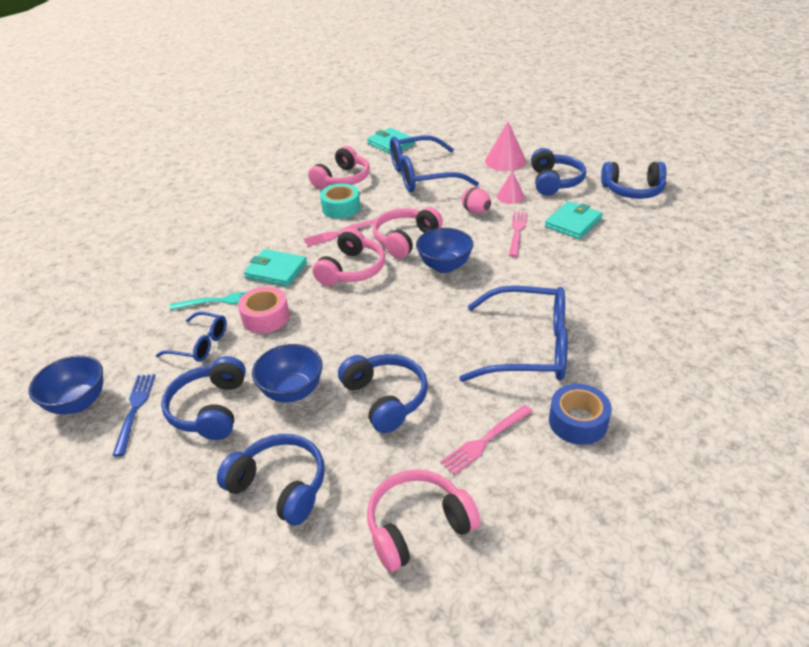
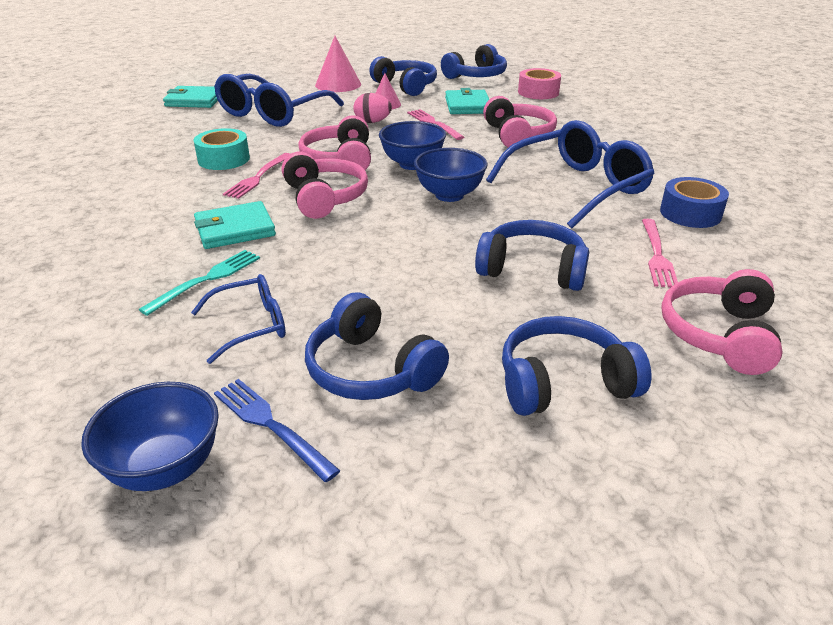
camera: 45 degrees left, 5 degrees down
pink tape [238,287,290,333] -> pink tape moved to [518,68,561,99]
blue bowl [252,344,323,403] -> blue bowl moved to [414,148,488,202]
pink headphones [308,146,370,189] -> pink headphones moved to [483,96,557,148]

